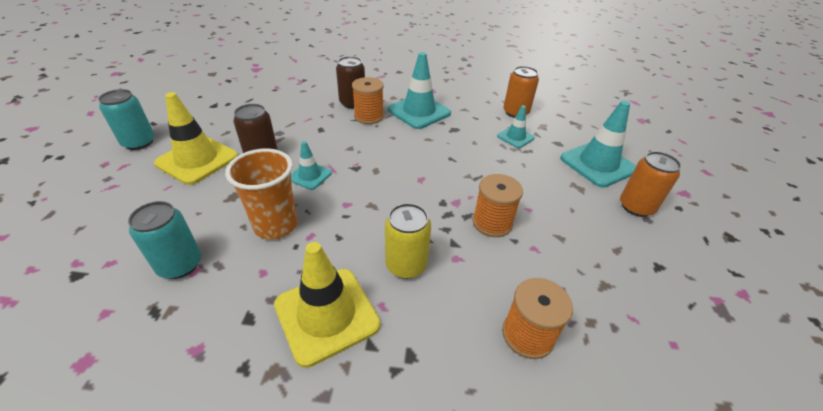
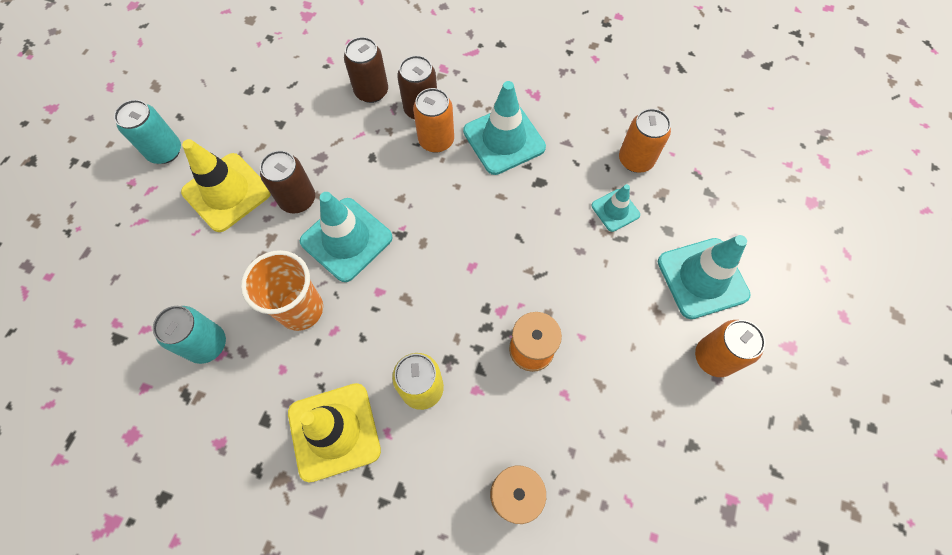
camera: 15 degrees right, 25 degrees up
turquoise traffic cone [291,141,332,190] -> turquoise traffic cone [300,192,393,282], size x1.83
orange spool [352,77,384,124] -> orange can [413,88,454,153]
none -> brown can [344,37,388,103]

